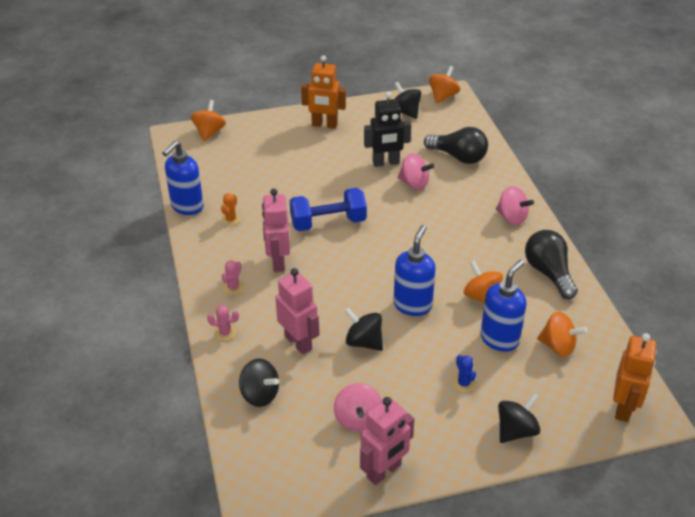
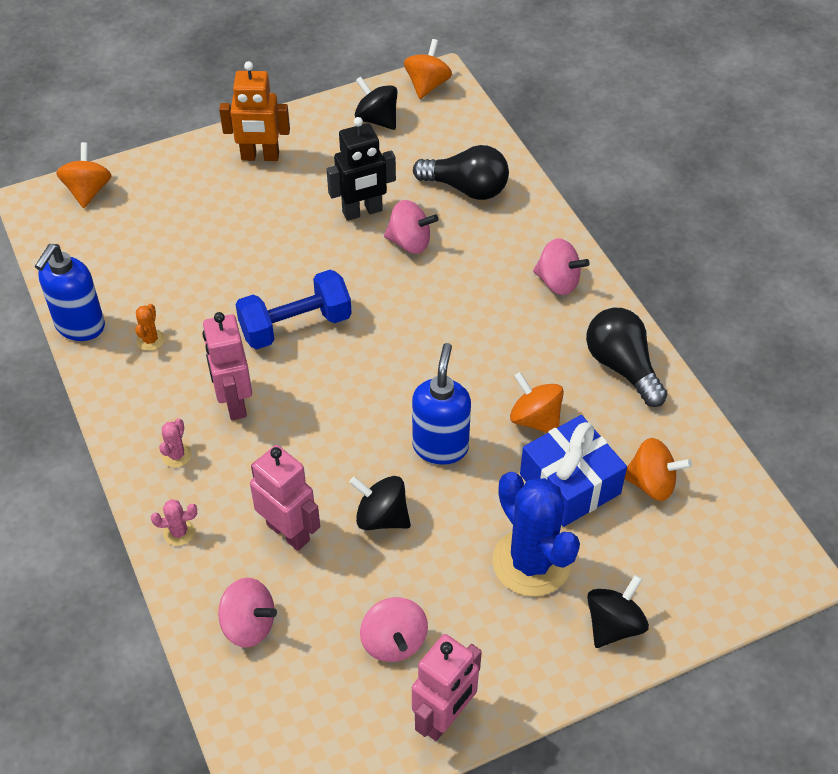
camera: 10 degrees left, 10 degrees up
black spinning top [239,359,279,407] -> pink spinning top [218,578,277,648]
blue cactus [453,355,476,392] -> blue cactus [492,472,580,597], size x2.46
blue soap dispenser [480,259,526,352] -> blue gift [520,415,627,527]
orange robot [613,333,657,422] -> none

